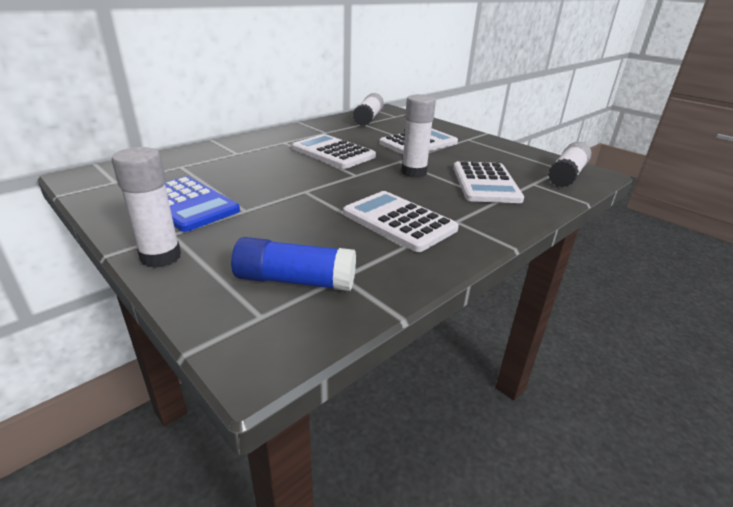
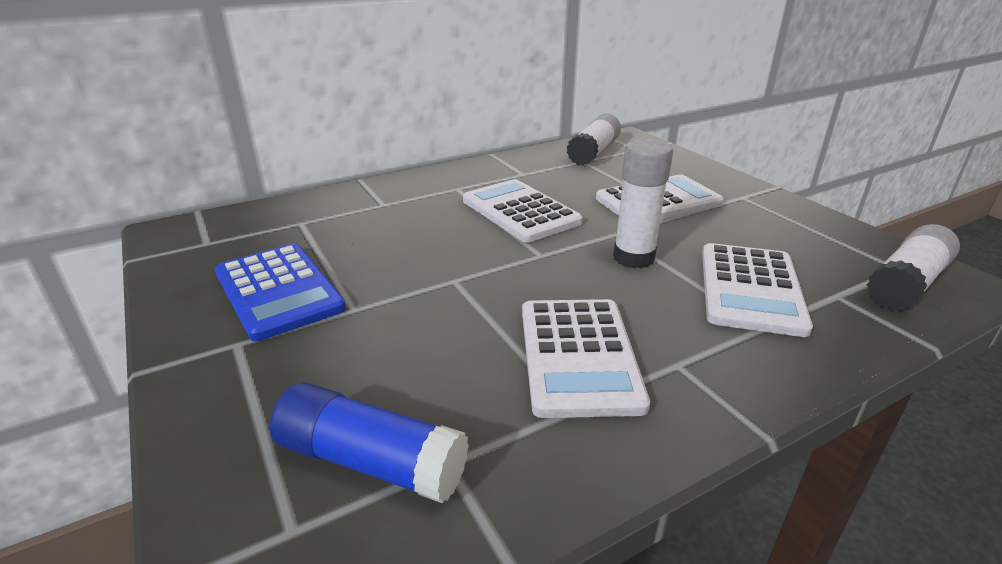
camera: 15 degrees right, 0 degrees up
white glue stick [112,147,181,268] -> none
white calculator [343,191,459,252] -> white calculator turned 150 degrees counterclockwise [522,299,650,418]

